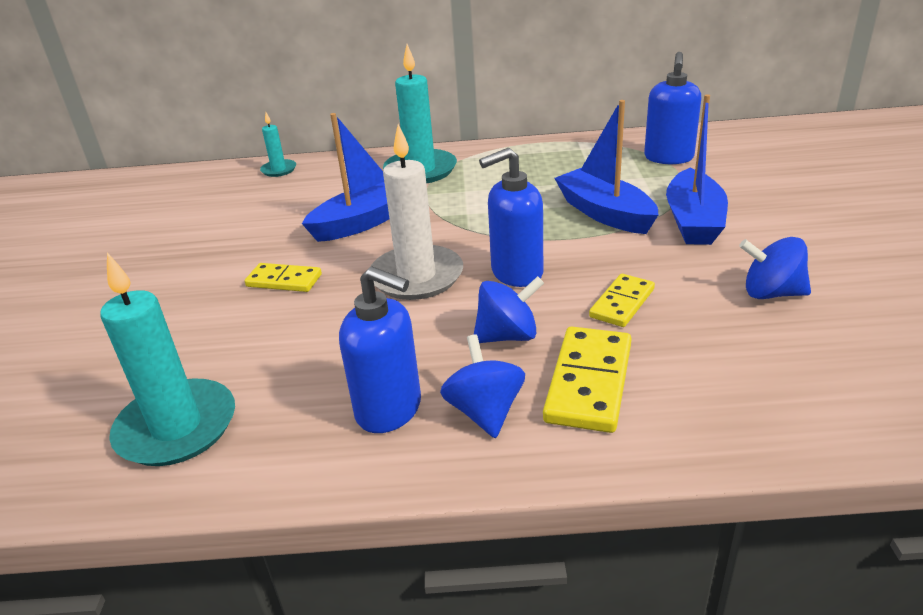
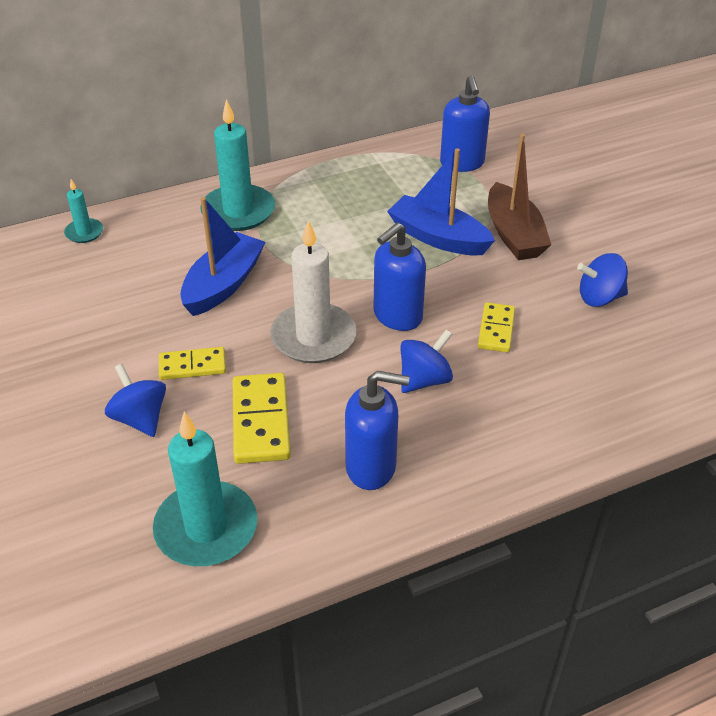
camera: 25 degrees left, 10 degrees up
blue spinning top [440,334,525,438] -> blue spinning top moved to [105,364,166,437]
yellow domino [543,326,632,433] -> yellow domino moved to [233,373,291,464]
blue boat [666,94,728,245] -> brown boat [488,134,551,260]

